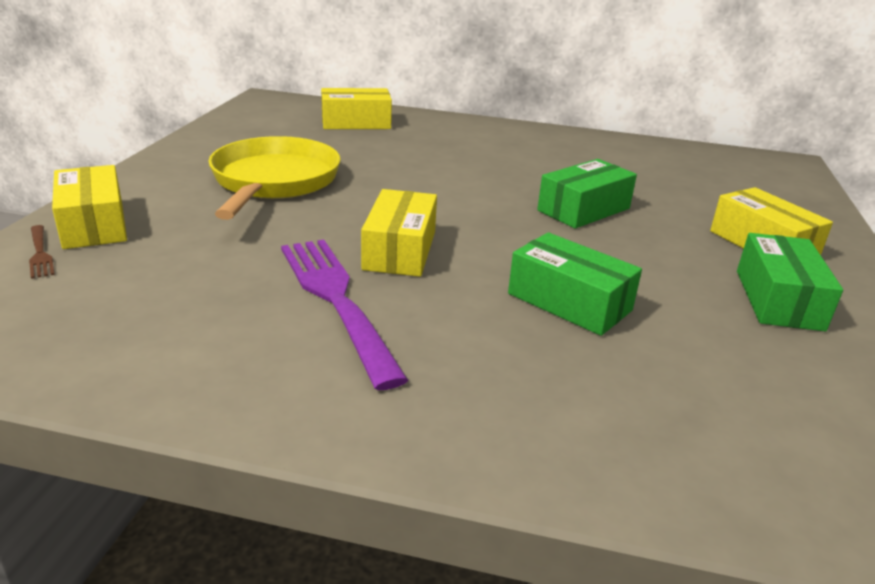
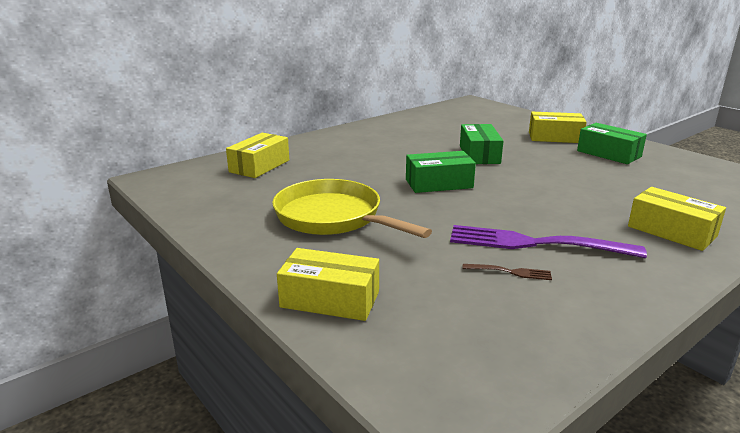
camera: 50 degrees left, 5 degrees down
brown fork [29,225,55,279] -> brown fork moved to [462,264,552,280]
yellow box [361,189,437,277] -> yellow box moved to [628,187,726,251]
green box [508,232,642,336] -> green box moved to [406,151,476,193]

